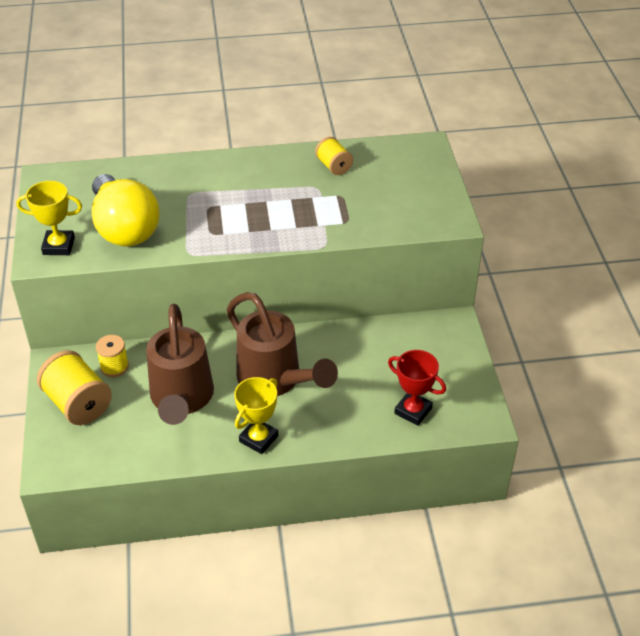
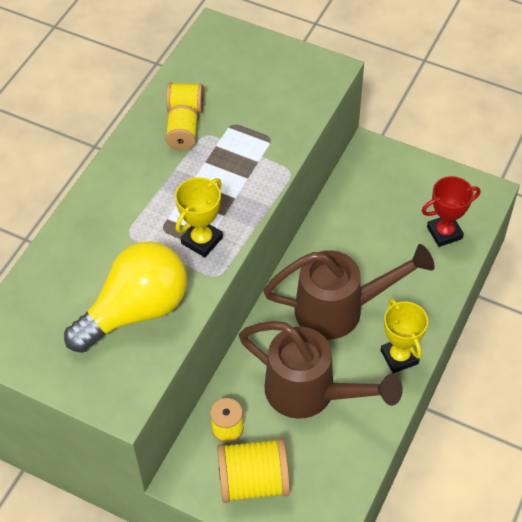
camera: 55 degrees left, 10 degrees up
yellow trophy [16,181,82,255] -> yellow trophy moved to [175,177,223,257]
yellow light bulb [92,174,160,246] -> yellow light bulb turned 45 degrees counterclockwise [64,241,187,353]
none -> yellow spool [165,105,198,151]

